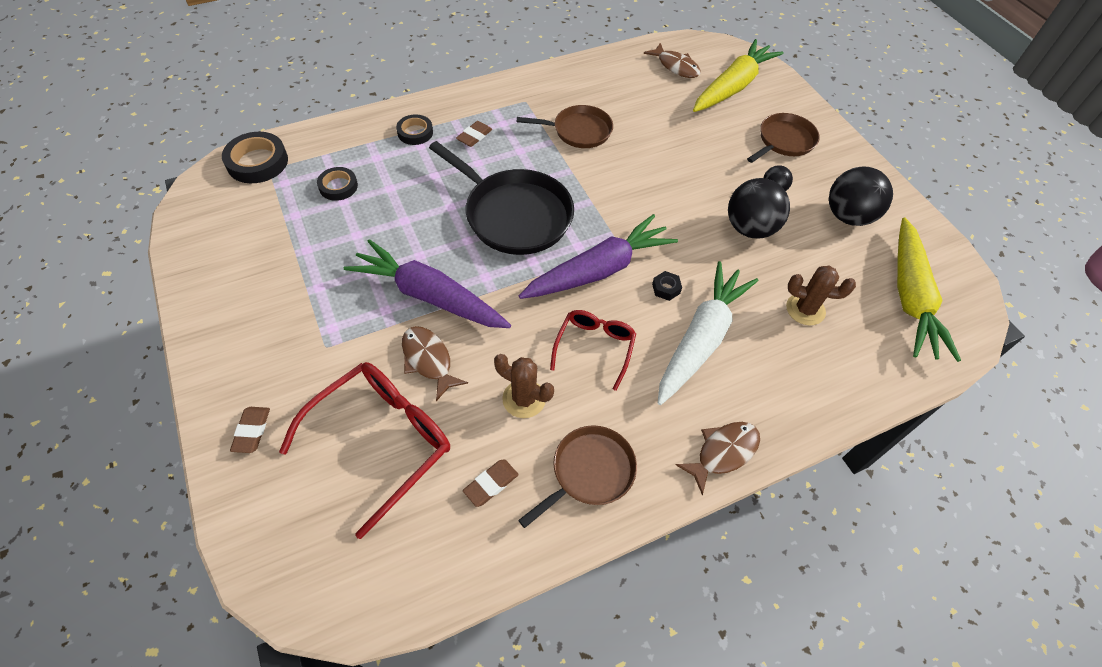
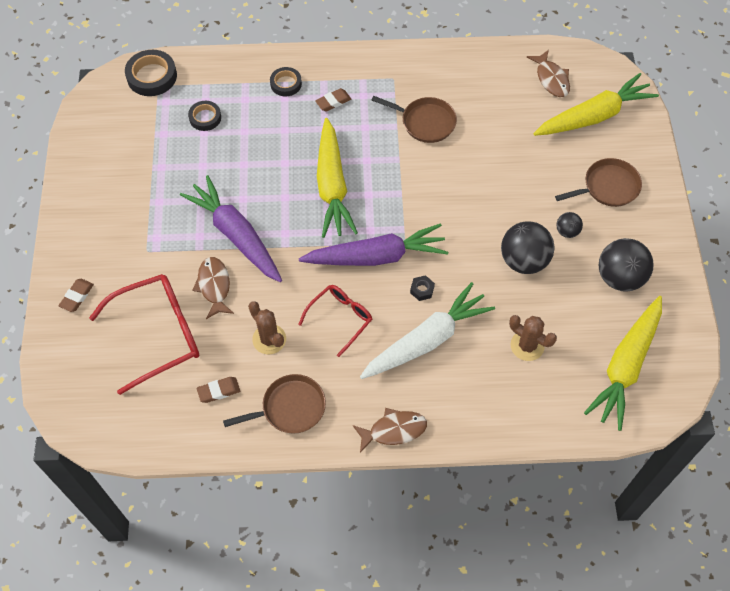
camera: 25 degrees right, 5 degrees up
black pan [429,141,574,255] -> yellow carrot [317,118,358,238]

